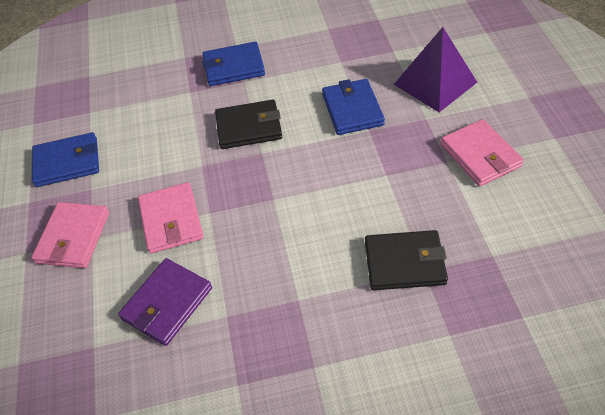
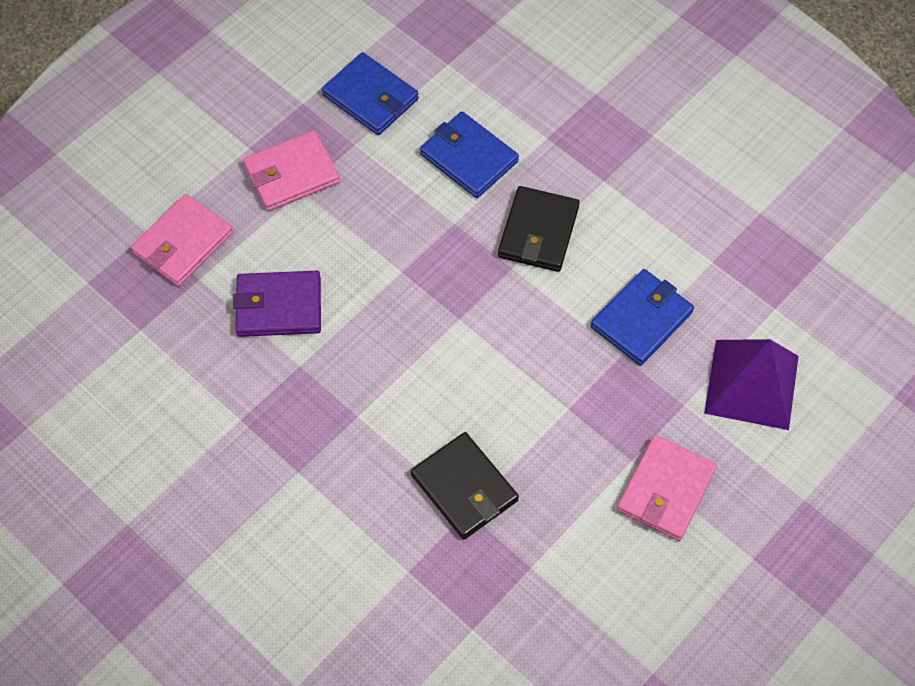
camera: 50 degrees right, 10 degrees up
pink wallet [138,182,204,254] -> pink wallet moved to [131,194,233,286]
blue wallet [202,42,265,86] -> blue wallet moved to [420,111,519,198]
black wallet [215,100,282,149] -> black wallet turned 60 degrees clockwise [498,186,580,272]

